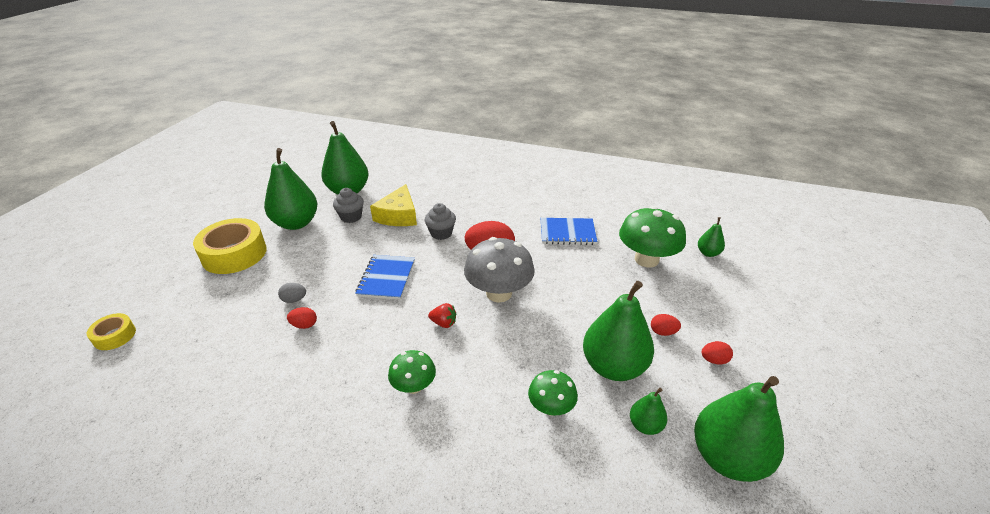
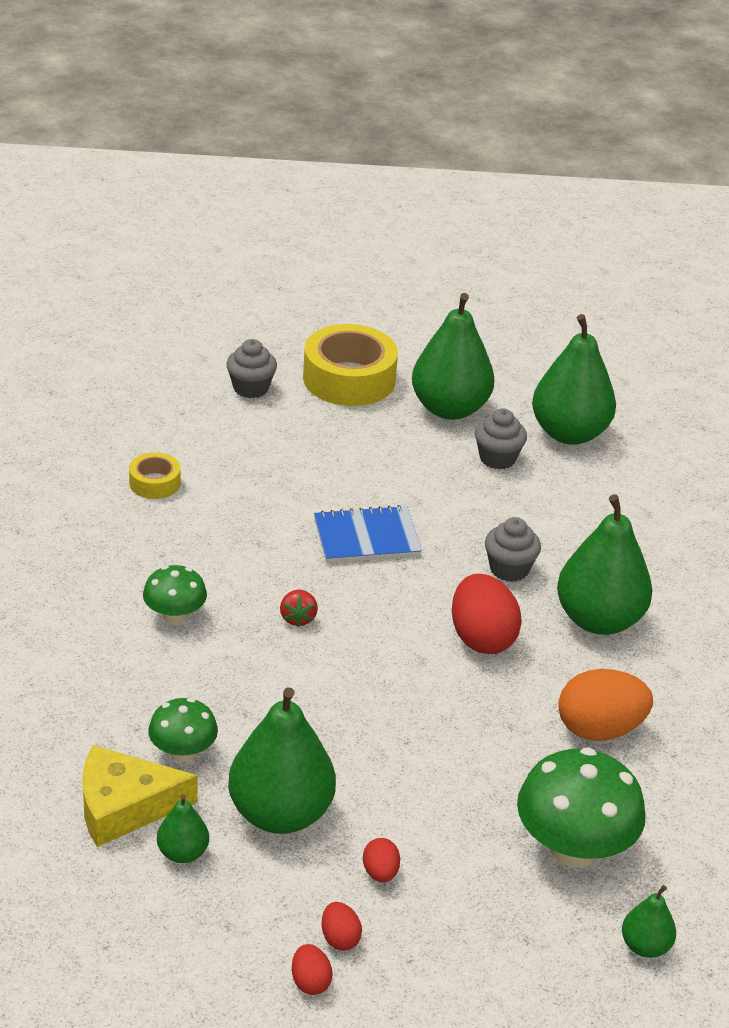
camera: 70 degrees right, 0 degrees up
yellow tape [87,313,136,350] -> yellow tape moved to [129,452,180,499]
grey egg [278,283,306,303] -> none
red egg [287,307,317,329] -> red egg moved to [292,944,333,995]
yellow cheese [370,184,417,226] -> yellow cheese moved to [83,745,198,847]
grey mushroom [464,237,535,302] -> none
blue notebook [540,218,598,245] -> orange egg [558,669,653,741]
green pear [694,376,784,482] -> green pear moved to [557,494,652,635]
none -> grey cupcake [226,339,277,398]

